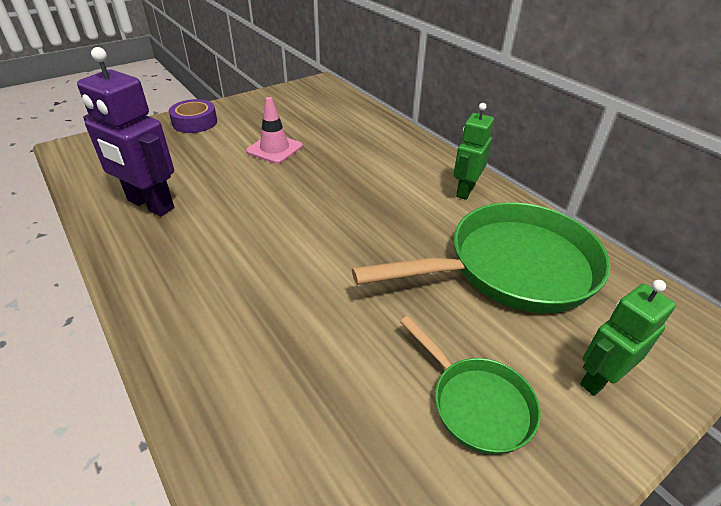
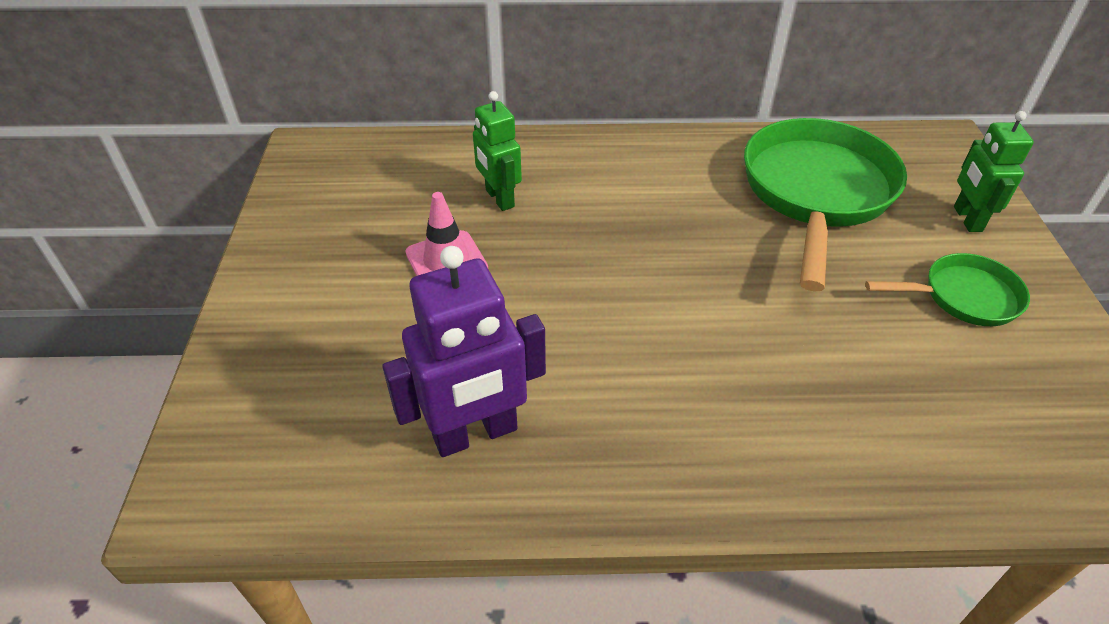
camera: 55 degrees left, 5 degrees up
purple tape [169,99,217,133] -> none
green robot [453,103,494,200] -> green robot moved to [473,91,522,211]

